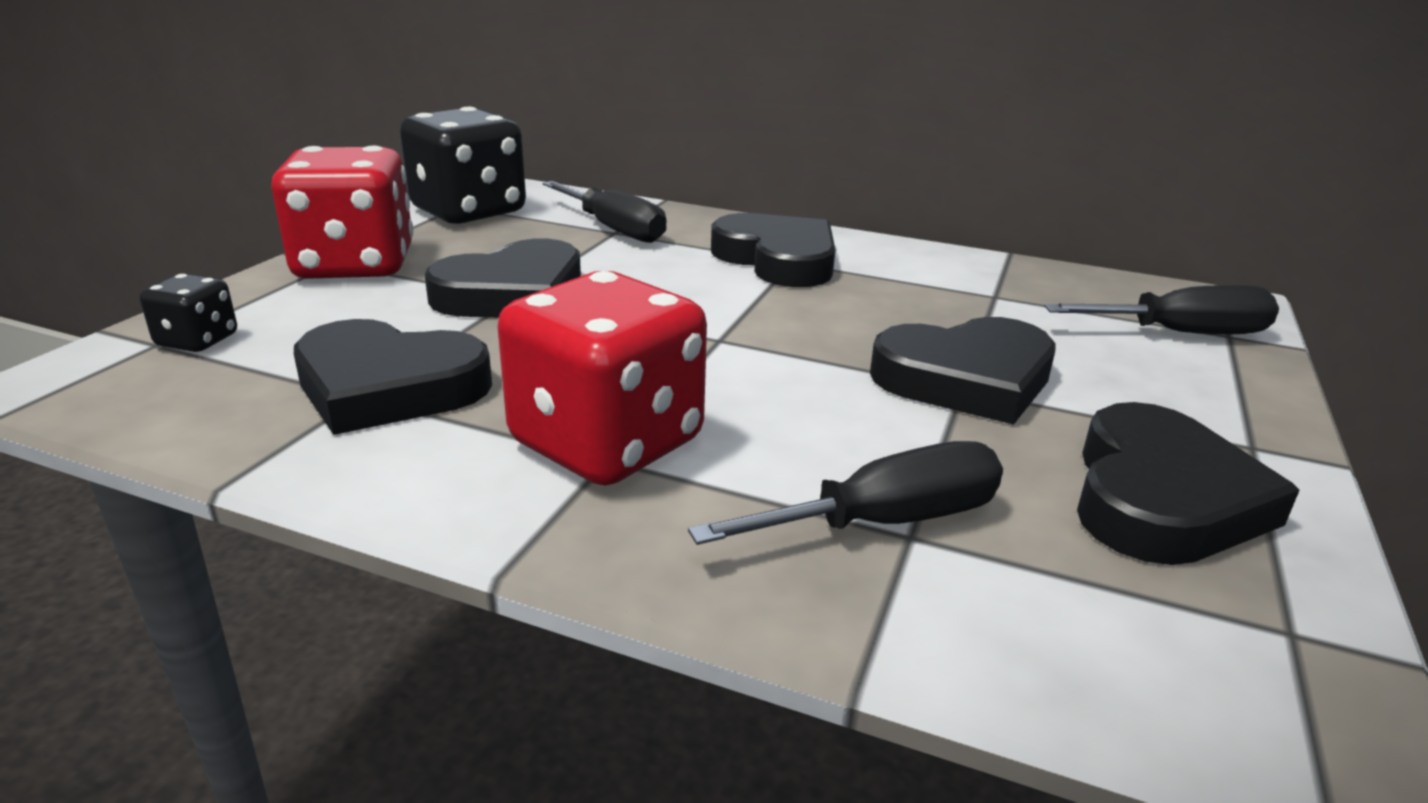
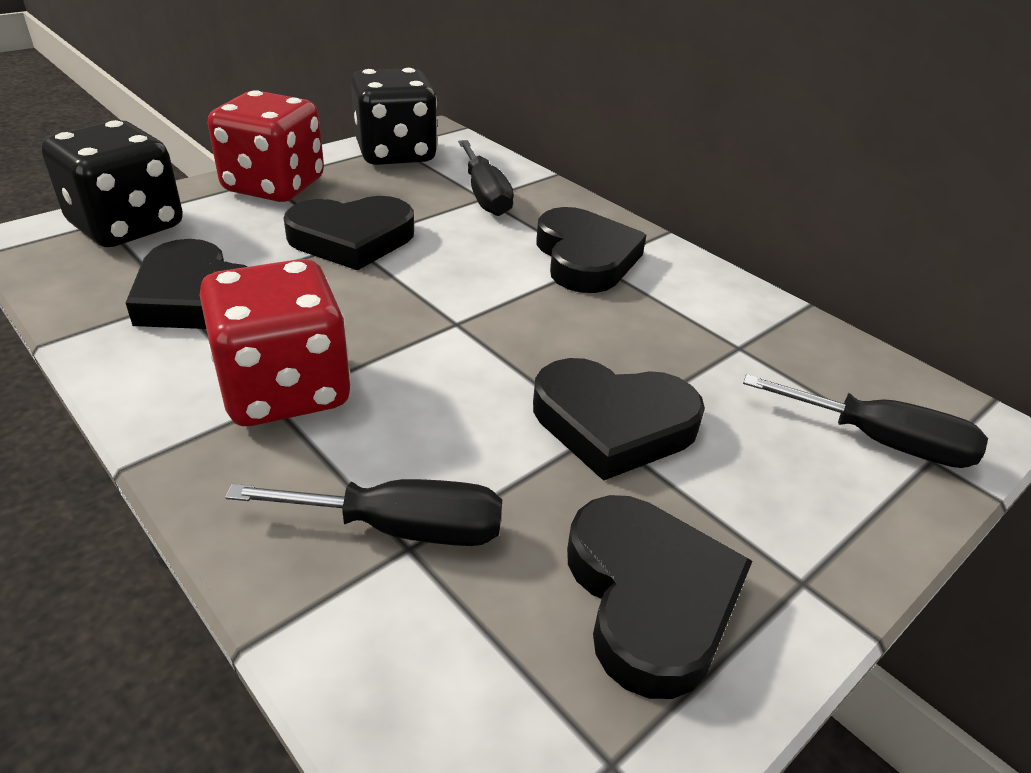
camera: 25 degrees right, 10 degrees up
black dice [140,274,237,352] -> black dice [41,120,183,247], size x2.13
black heart [1077,402,1299,565] -> black heart turned 60 degrees counterclockwise [567,495,752,699]

